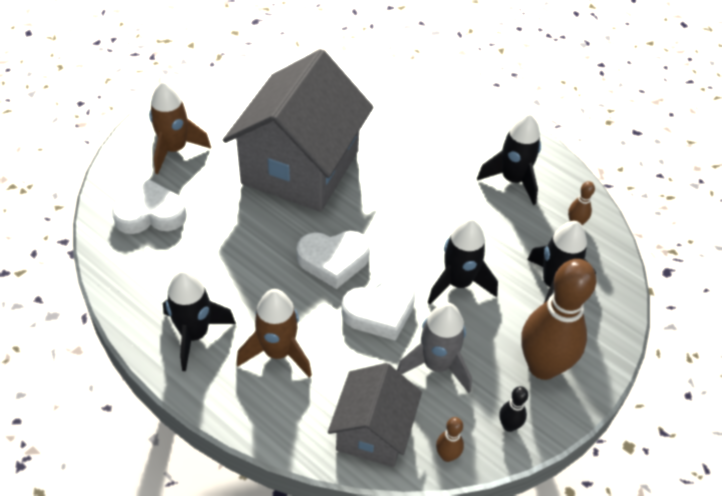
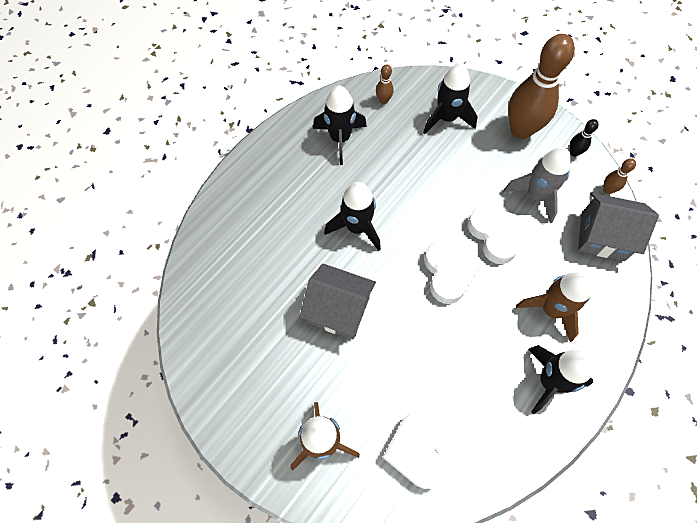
camera: 90 degrees left, 15 degrees up
grey house [223,49,374,212] -> grey house [299,264,376,339], size x0.55
black rocket [428,219,498,304] -> black rocket moved to [324,182,381,251]

